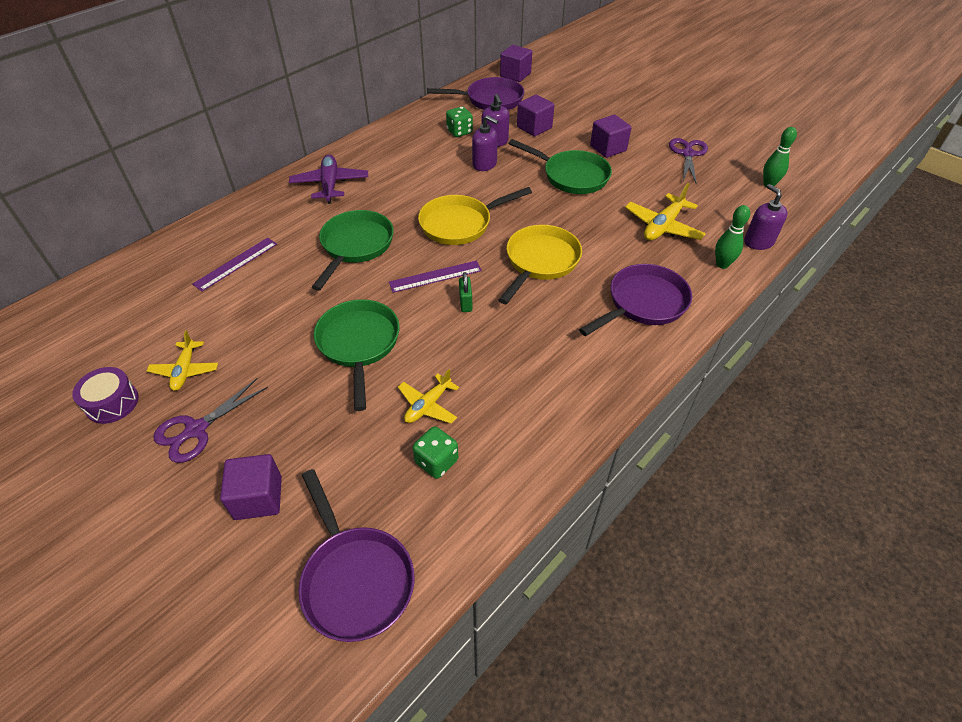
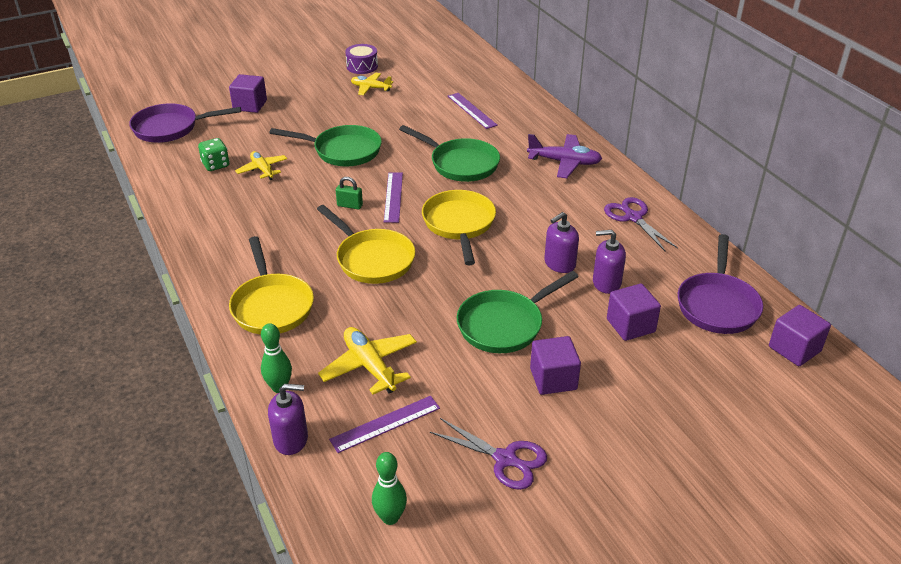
camera: 110 degrees right, 10 degrees down
purple scissors [153,378,268,463] -> purple scissors moved to [604,197,678,252]
green dice [446,106,473,137] -> none
purple pan [579,264,692,336] -> yellow pan [229,236,314,335]
none -> purple ruler [329,396,440,453]

